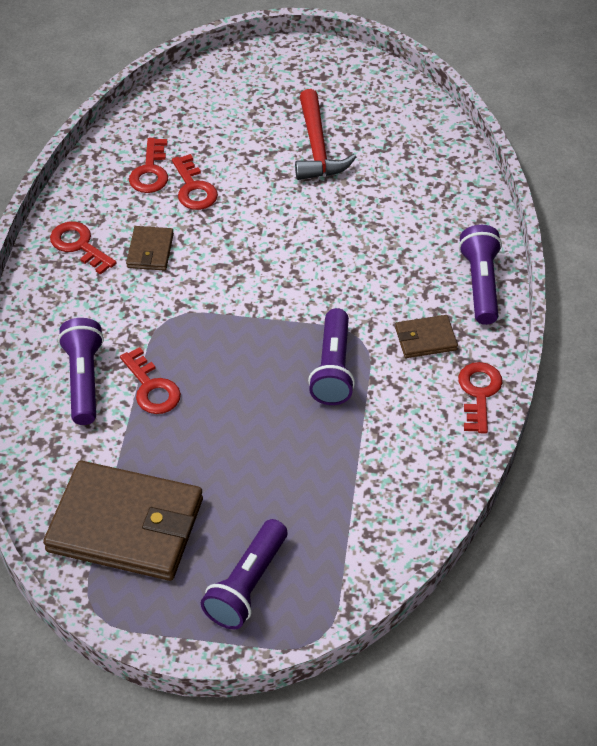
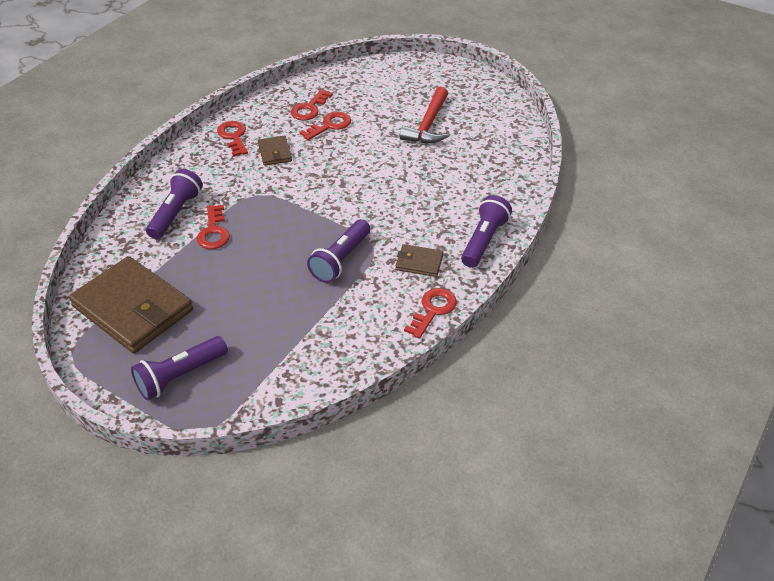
camera: 25 degrees right, 5 degrees down
brown wallet [126,226,174,271] -> brown wallet turned 45 degrees counterclockwise [258,136,292,166]
red key [172,154,218,210] -> red key turned 135 degrees counterclockwise [299,112,351,140]

